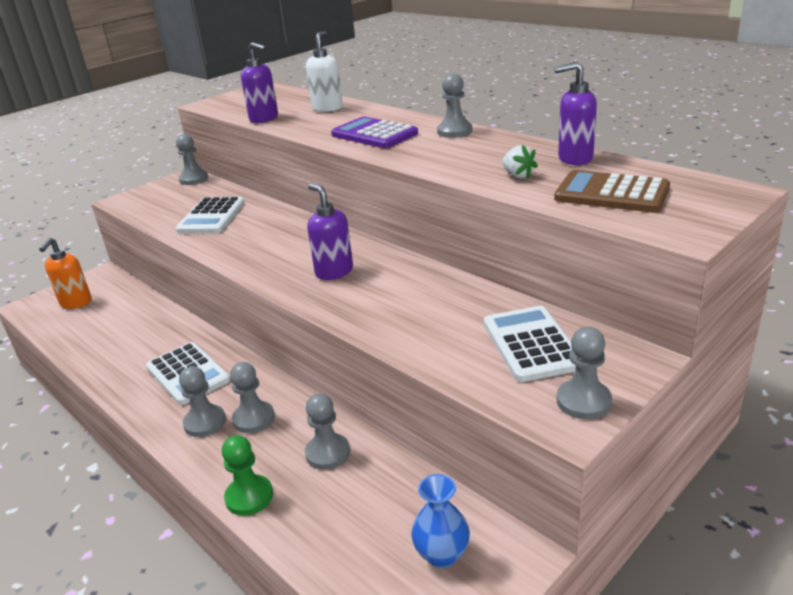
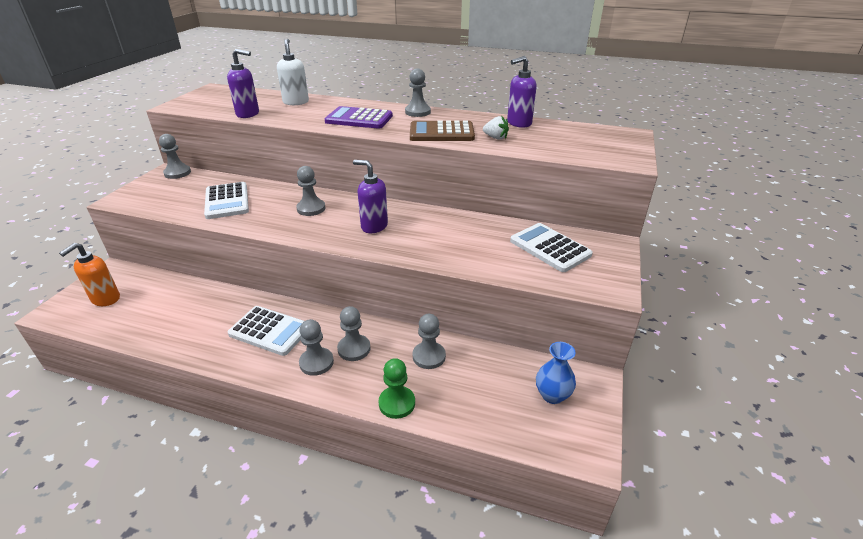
camera: 30 degrees left, 5 degrees up
orange soap dispenser [39,238,92,309] -> orange soap dispenser turned 45 degrees clockwise [59,243,120,306]
brown calculator [554,170,670,213] -> brown calculator moved to [410,120,475,141]
grey pawn [557,327,612,419] -> grey pawn moved to [296,166,325,216]

